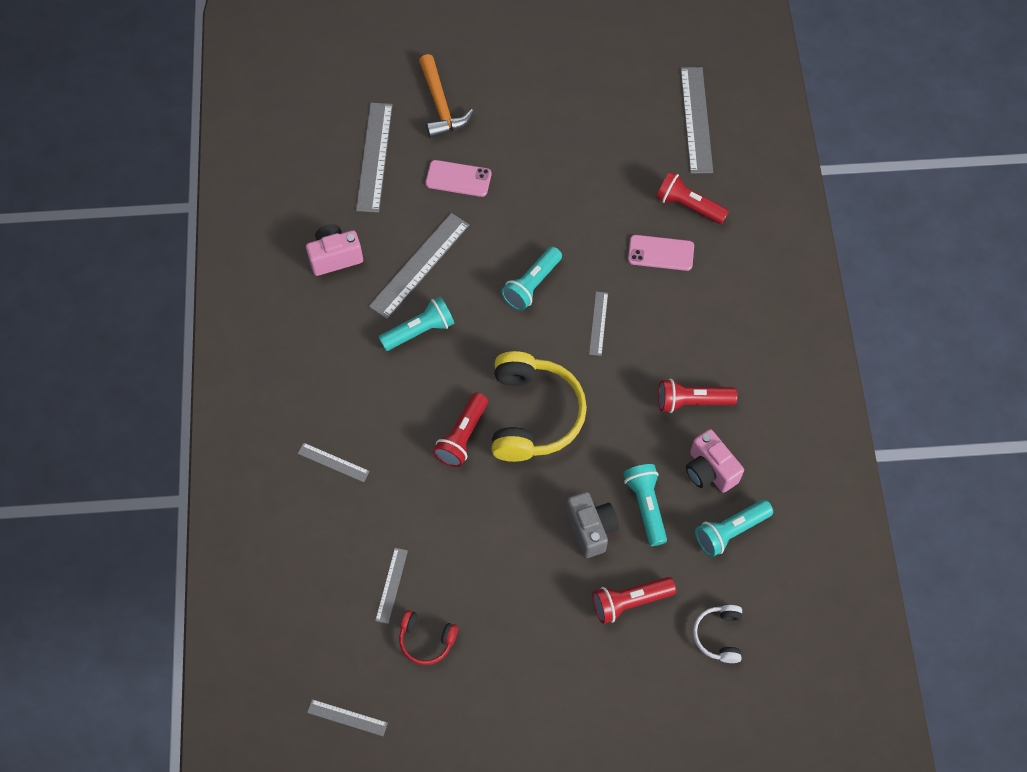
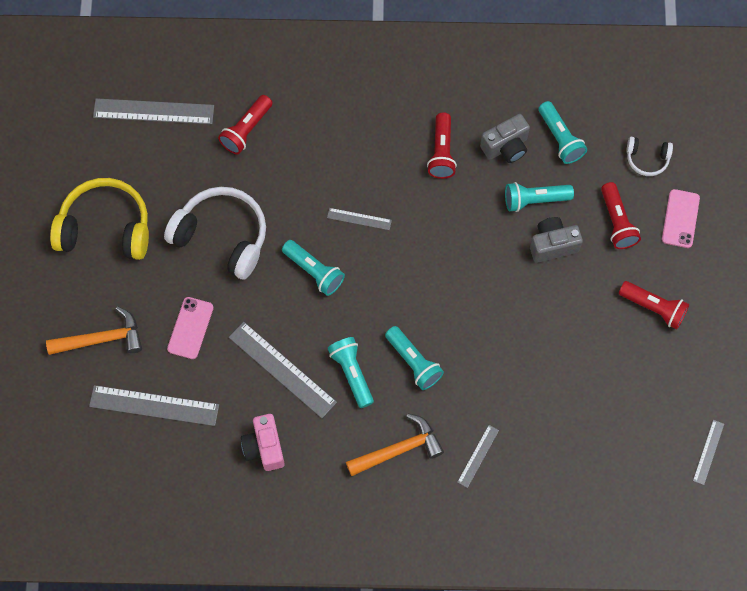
camera: 85 degrees left, 5 degrees up
grey ruler [375,548,408,624] -> none
red headphones [399,610,458,665] -> none
red flashlight [433,393,488,467] -> red flashlight moved to [619,281,689,329]
yellow headphones [492,351,587,462] -> yellow headphones moved to [50,178,149,260]
pink phone [628,235,694,271] -> pink phone moved to [662,189,700,248]
pink camera [686,429,744,493] -> grey camera [480,114,530,163]
none -> white headphones [164,187,266,279]
none -> orange hammer [346,413,444,476]
none -> turquoise flashlight [385,326,444,390]

